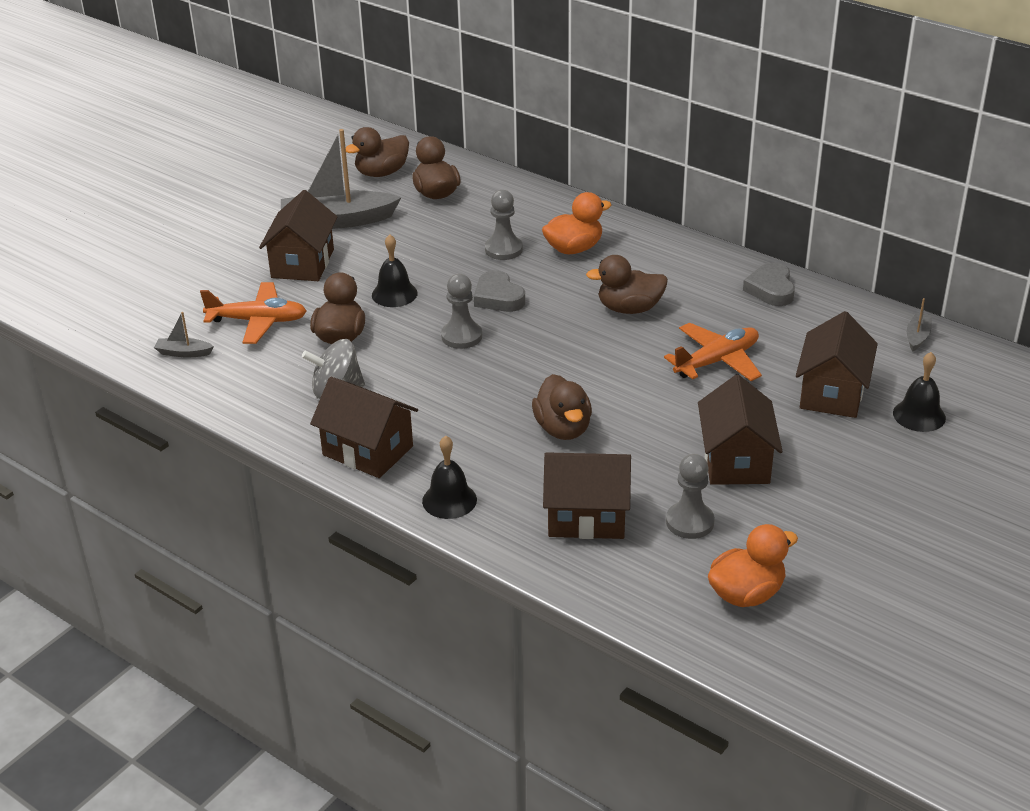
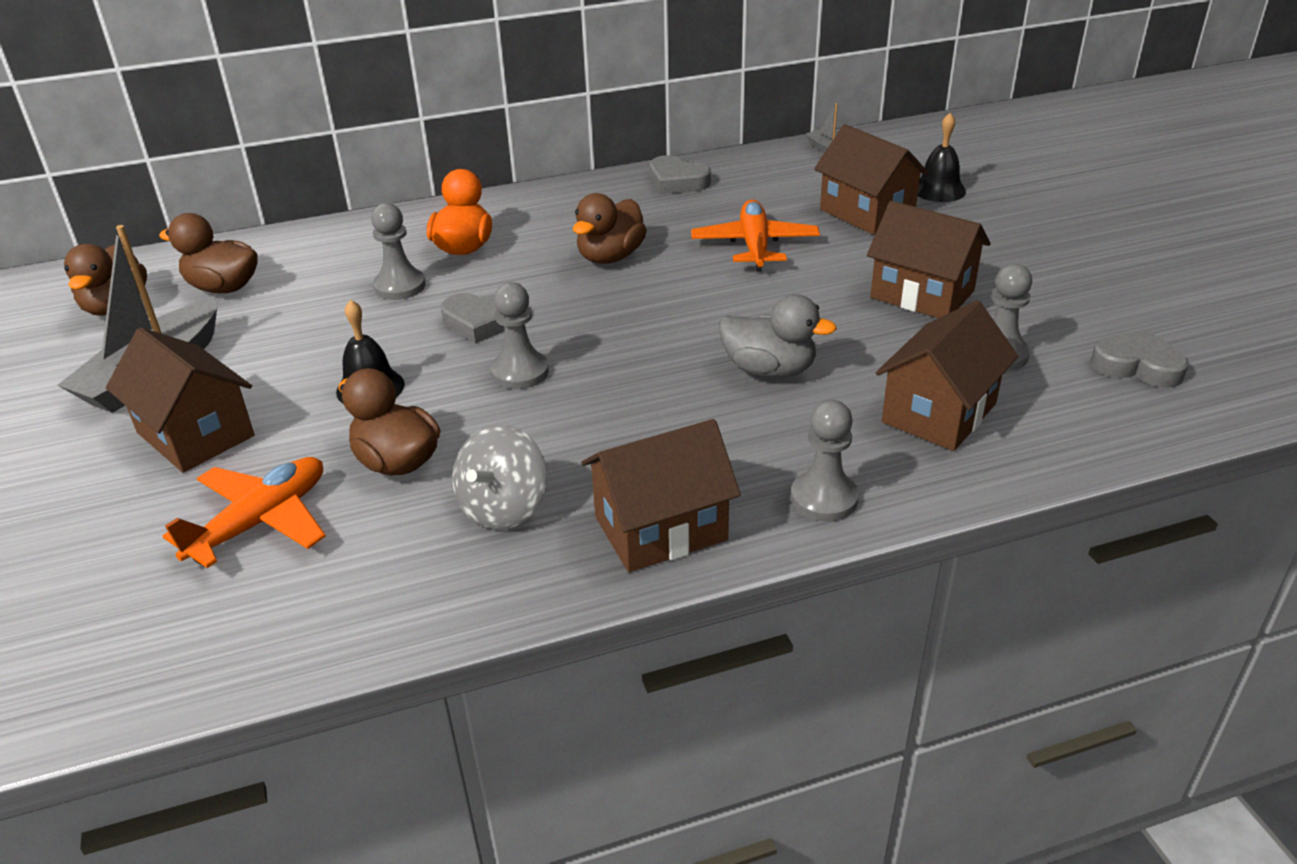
camera: 55 degrees left, 0 degrees up
grey boat [154,312,214,357] -> none
black bell [422,436,477,519] -> grey pawn [791,400,859,522]
brown duck [532,374,592,440] -> grey duck [719,294,837,378]
orange duck [708,524,798,607] -> grey heart [1091,329,1189,388]

